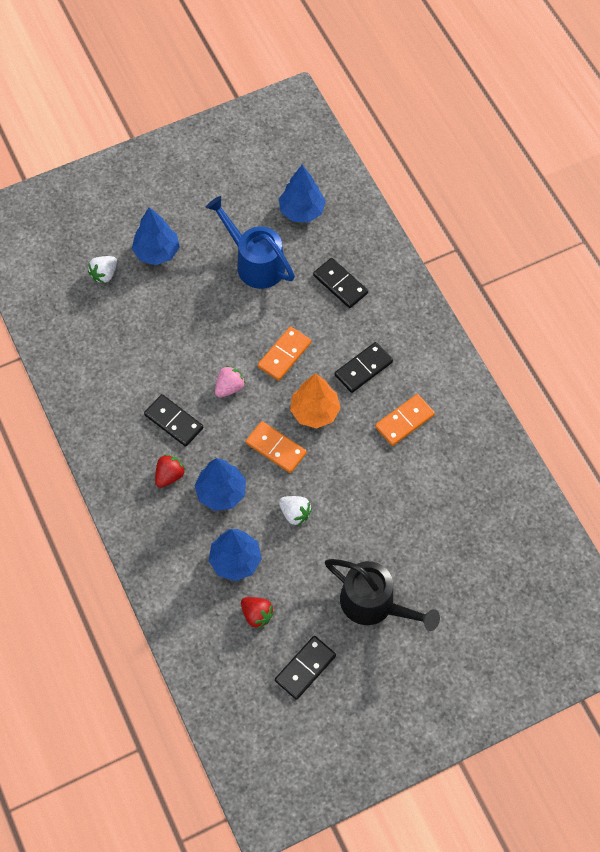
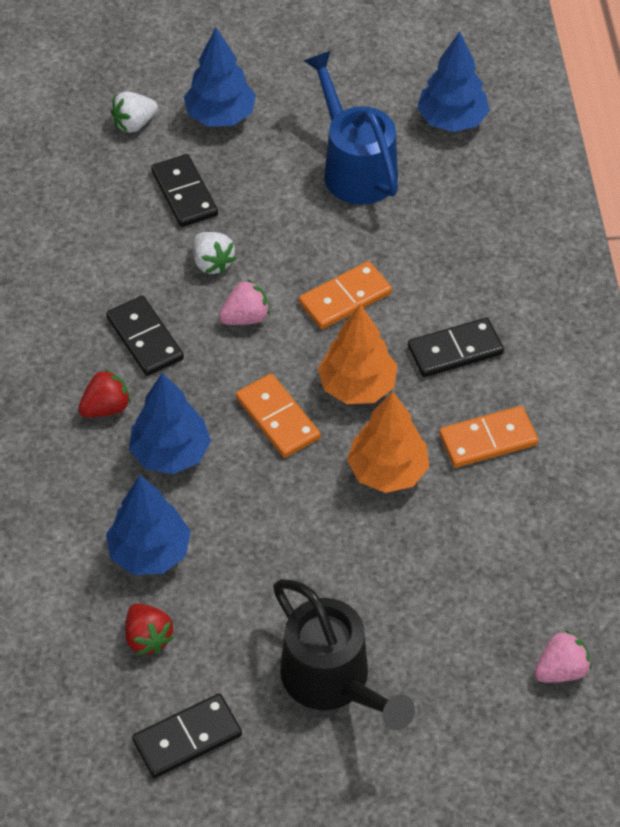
camera: 20 degrees right, 10 degrees down
white strawberry [279,496,312,526] -> white strawberry moved to [193,232,236,274]
black domino [313,258,368,308] -> black domino moved to [151,154,218,227]
none -> orange tree [347,391,429,493]
none -> pink strawberry [534,630,591,682]

